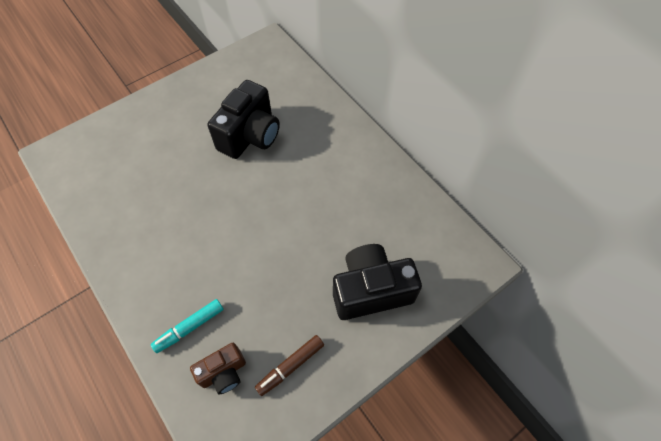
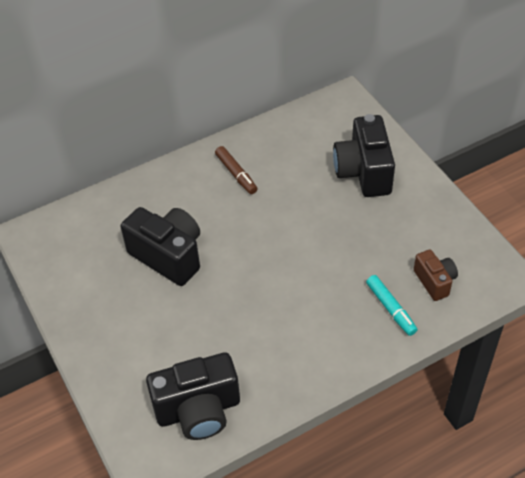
camera: 80 degrees left, 10 degrees down
brown marker [255,335,324,396] -> brown marker moved to [215,146,257,194]
none -> black camera [146,353,240,440]

